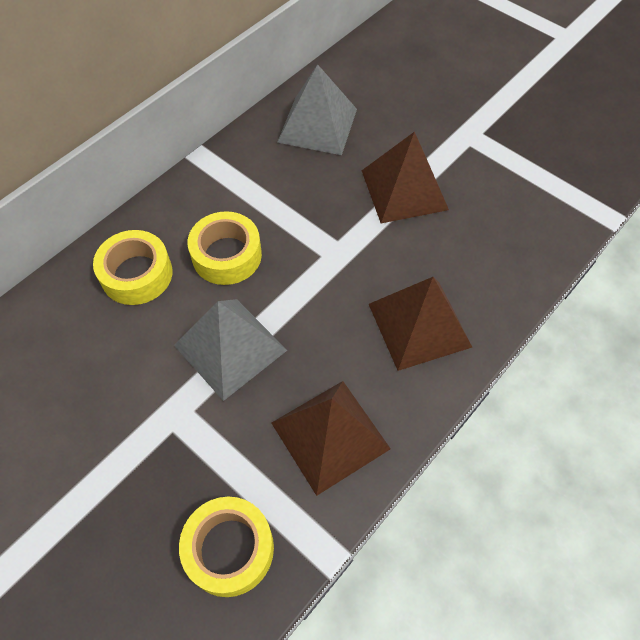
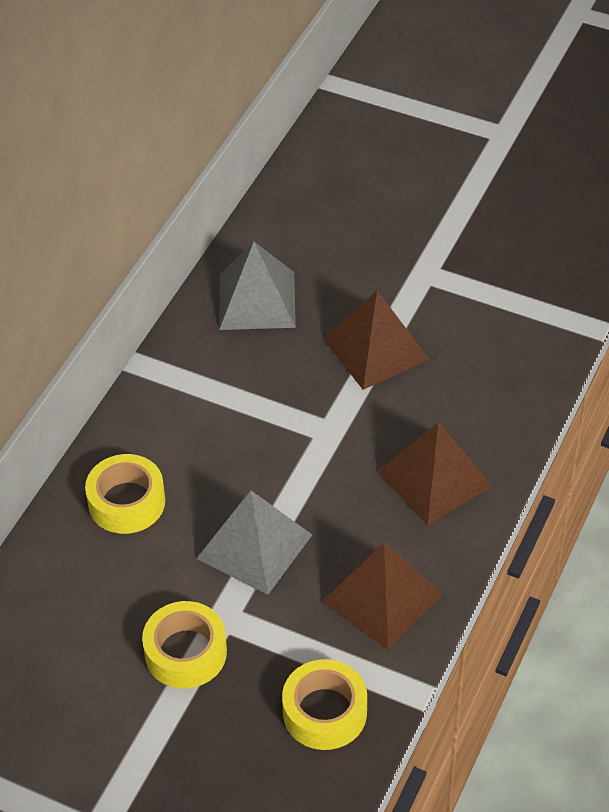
camera: 15 degrees left, 10 degrees down
yellow tape [188,211,262,285] -> yellow tape moved to [142,601,227,688]

